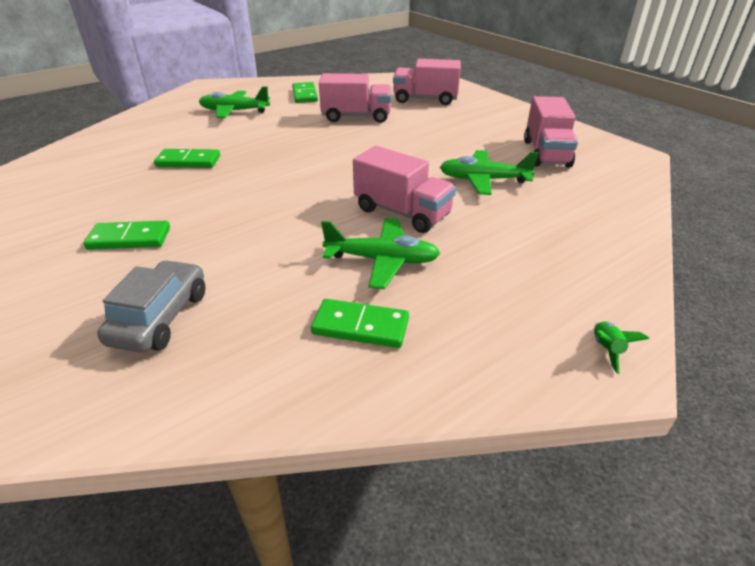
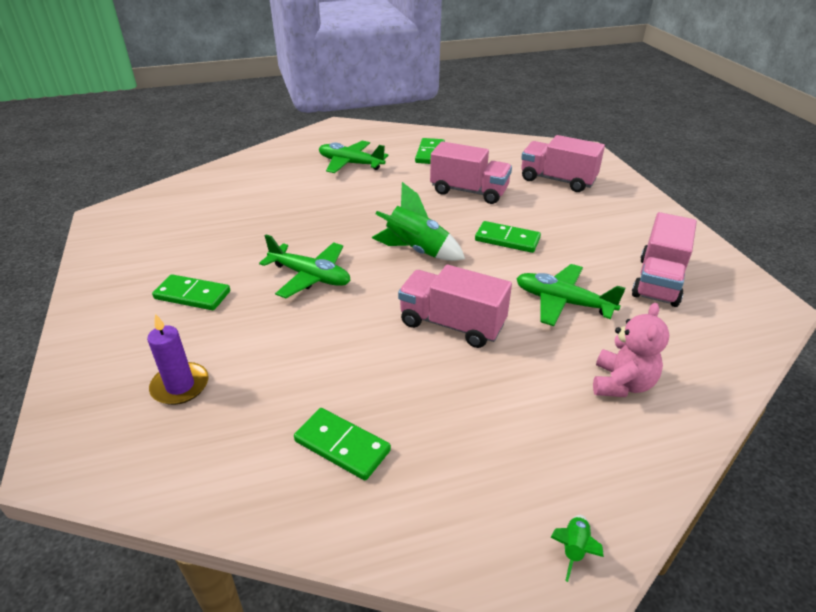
camera: 20 degrees right, 0 degrees up
grey car [97,260,205,353] -> purple candle [147,314,208,405]
green domino [154,149,220,168] -> green domino moved to [475,221,541,253]
green plane [321,218,440,289] -> green plane moved to [259,234,351,298]
pink truck [353,146,456,233] -> pink truck turned 150 degrees clockwise [398,265,512,348]
none -> green rocket [372,182,465,261]
none -> pink teddy bear [593,303,669,397]

